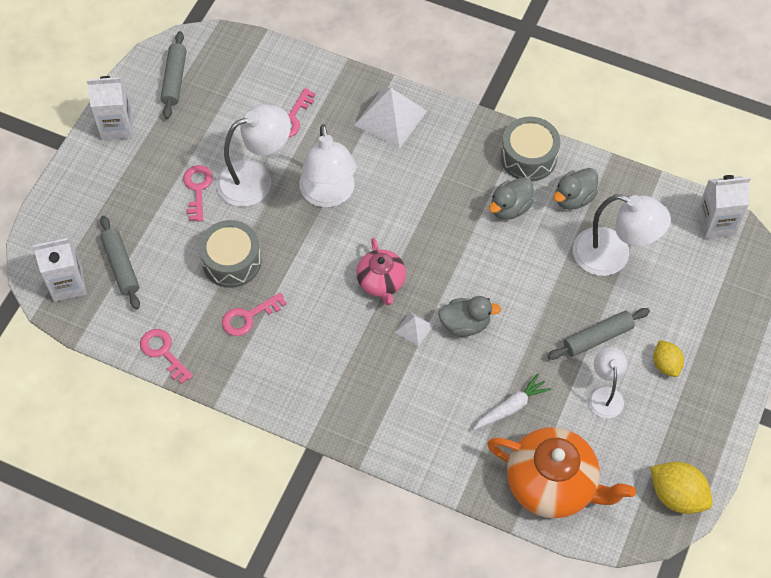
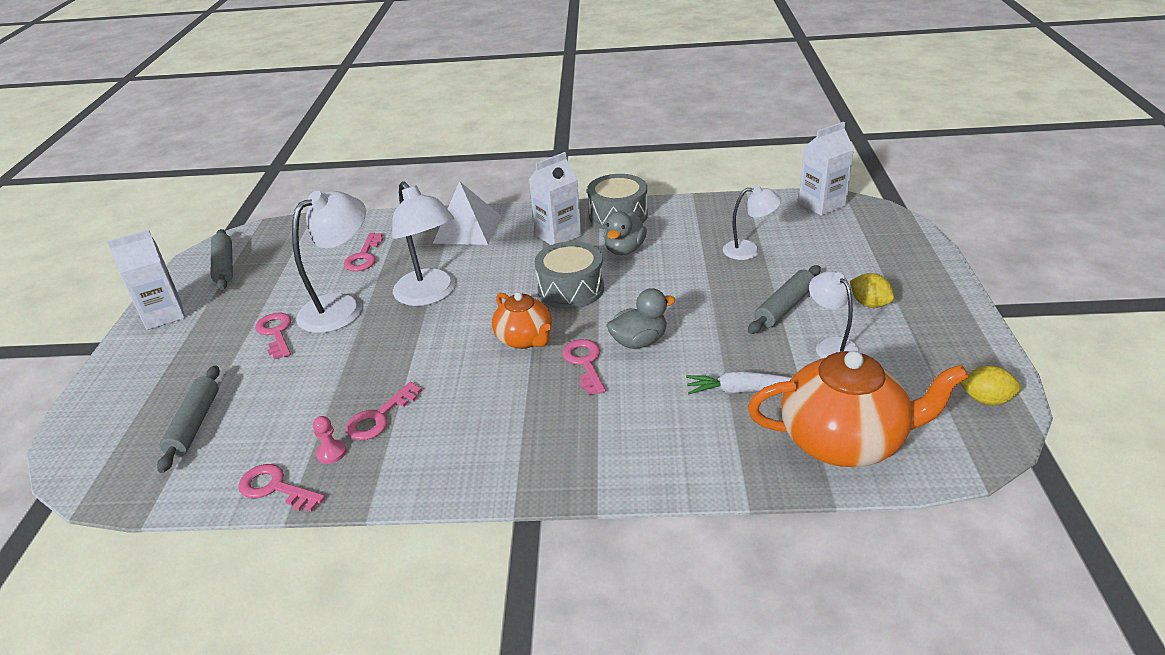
camera: 20 degrees left, 25 degrees down
white carton [33,236,87,302] -> white carton moved to [529,152,581,245]
grey rolling pin [100,216,140,310] -> grey rolling pin turned 45 degrees clockwise [157,365,220,473]
grey drum [199,220,261,288] -> grey drum moved to [535,241,604,309]
pink teapot [356,238,406,305] -> orange teapot [492,292,552,349]
white pyramid [395,312,433,346] -> pink key [562,339,606,395]
white carrot [473,374,551,430] -> white carrot turned 120 degrees counterclockwise [686,371,792,394]
grey duck [553,168,598,210] -> none
white lamp [573,194,671,276] -> white lamp [723,185,781,260], size x0.59
yellow lemon [651,462,713,514] -> yellow lemon [960,366,1021,405], size x0.63
none -> pink pawn [313,416,346,464]

